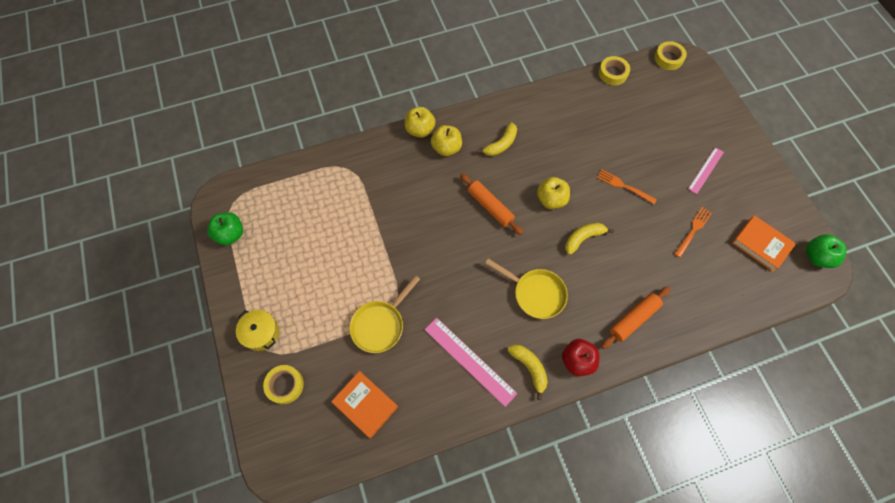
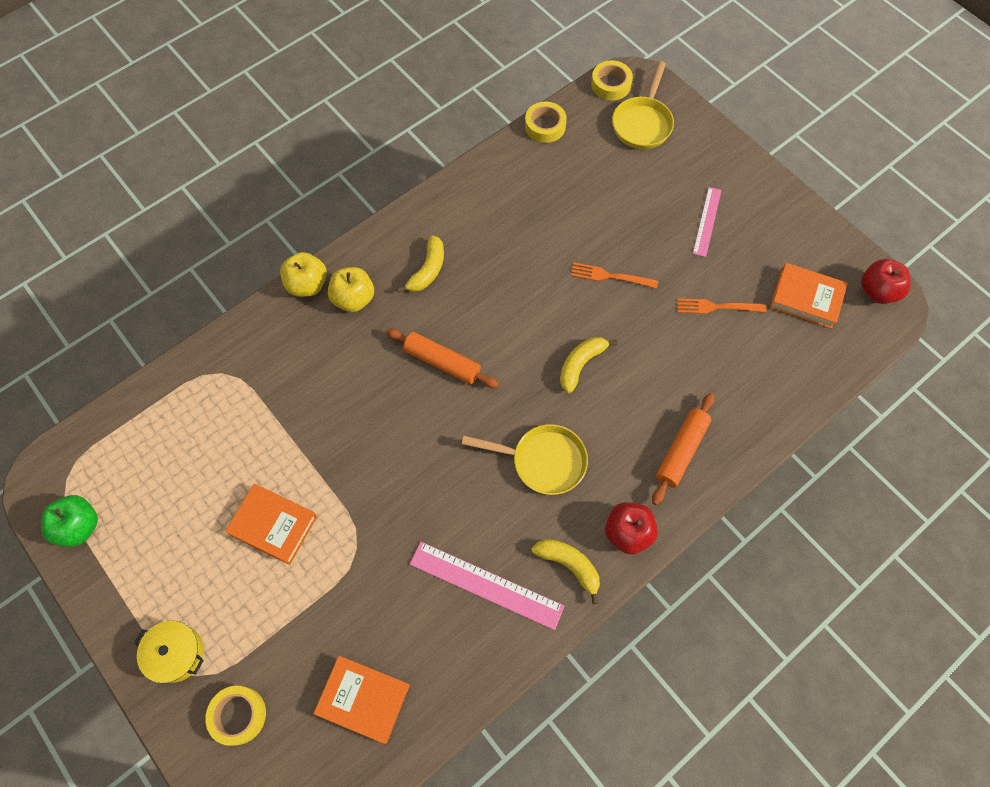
camera: 20 degrees left, 0 degrees up
yellow pan [349,275,420,353] -> yellow pan moved to [612,61,674,149]
yellow apple [537,177,570,209] -> none
orange fork [675,207,712,258] -> orange fork turned 105 degrees counterclockwise [677,298,767,314]
green apple [806,234,846,268] -> red apple [861,259,911,304]
none -> orange book [225,484,317,565]

